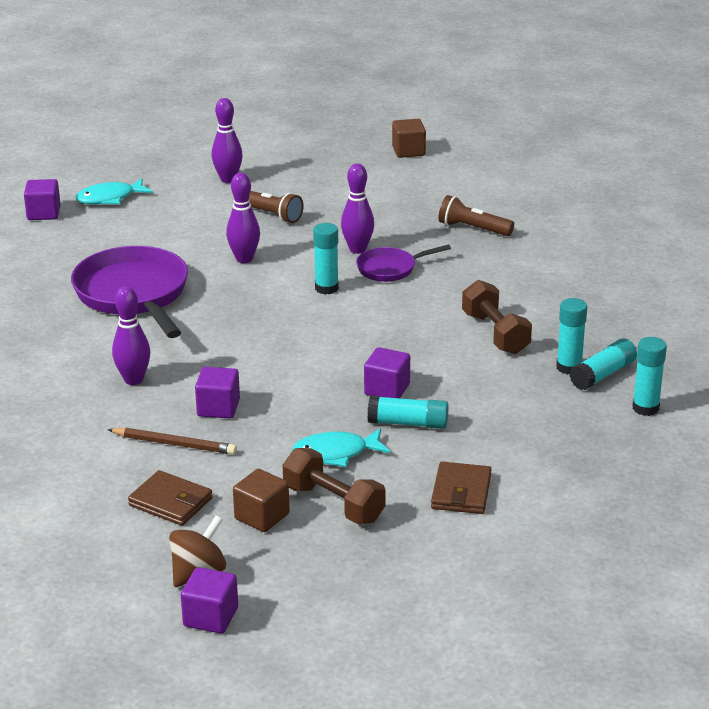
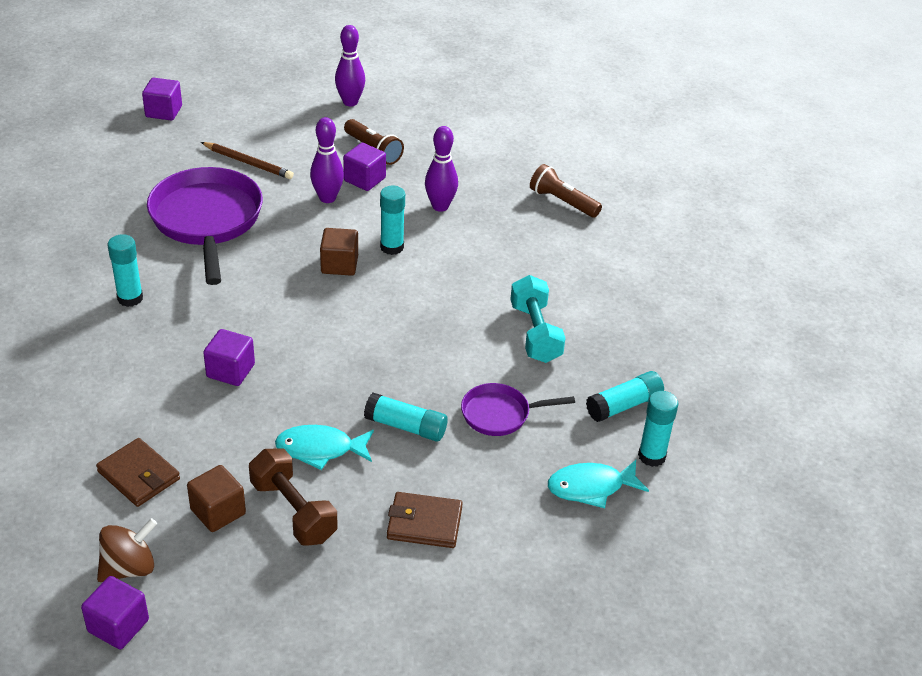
camera: 10 degrees right, 10 degrees up
turquoise fish [75,178,153,205] -> turquoise fish moved to [548,460,649,508]
brown pencil [107,428,237,455] -> brown pencil moved to [201,142,294,179]
purple bowling pin [112,286,150,385] -> none
purple pan [356,244,451,282] -> purple pan moved to [461,383,575,436]
purple cube [364,347,410,398] -> purple cube moved to [343,143,386,191]
brown cube [392,119,426,158] -> brown cube moved to [320,228,358,276]
brown wallet [431,462,492,514] -> brown wallet turned 75 degrees clockwise [387,492,463,548]
brown dumbbell [462,280,532,354] -> turquoise dumbbell [510,275,566,363]
turquoise glue stick [556,298,587,375] -> turquoise glue stick moved to [108,234,143,307]

